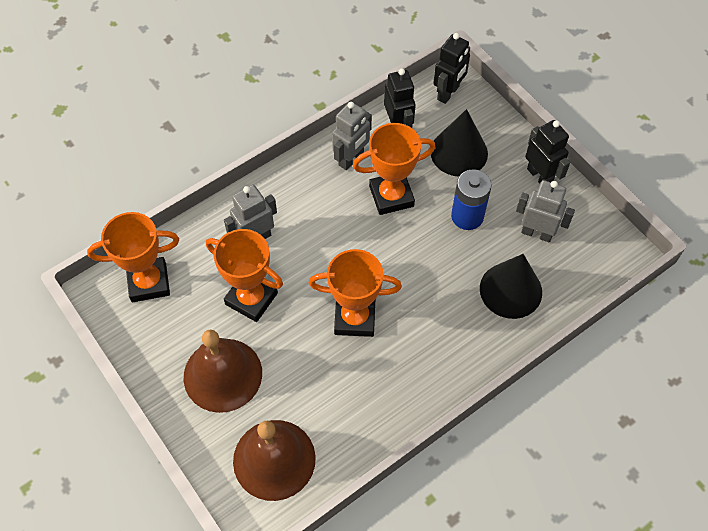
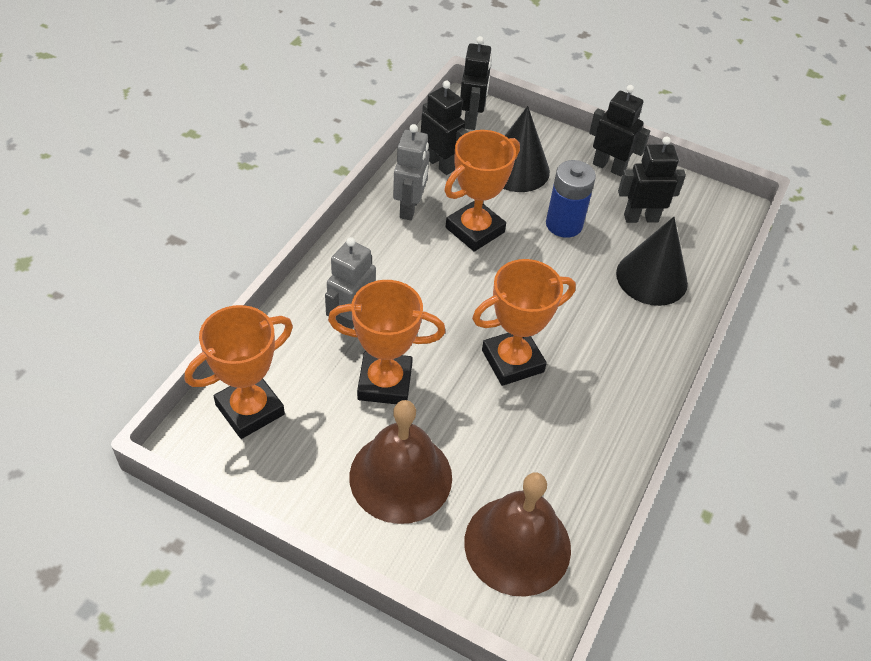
camera: 30 degrees left, 10 degrees down
grey robot [516,180,575,243] -> black robot [618,136,686,223]

